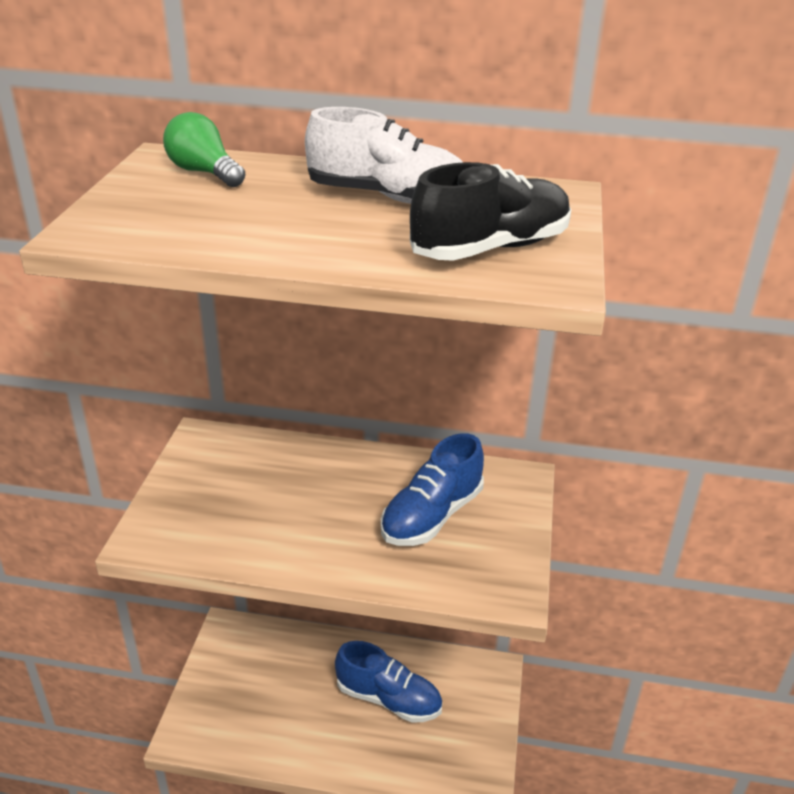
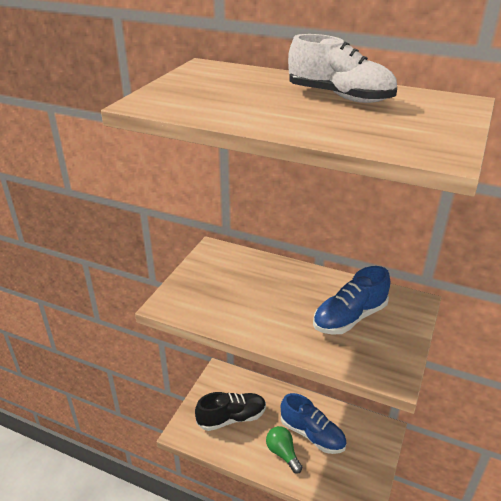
camera: 15 degrees right, 0 degrees up
green light bulb [163,112,245,187] -> green light bulb moved to [266,426,303,474]
black shoe [410,162,571,261] -> black shoe moved to [195,392,266,431]

